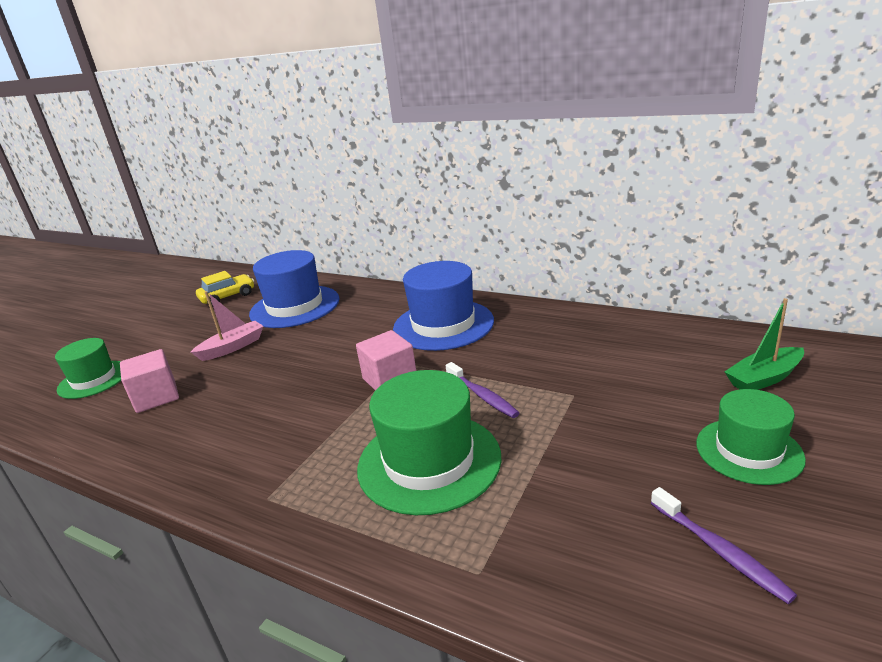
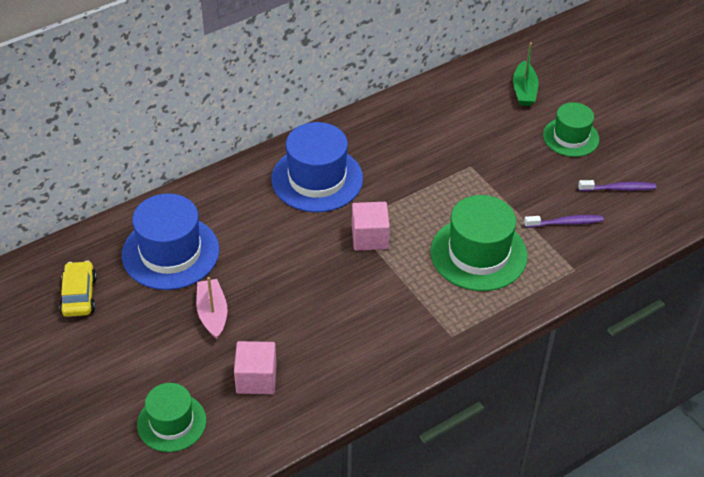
camera: 65 degrees left, 20 degrees up
purple toothbrush [446,362,519,418] -> purple toothbrush moved to [524,215,604,228]

